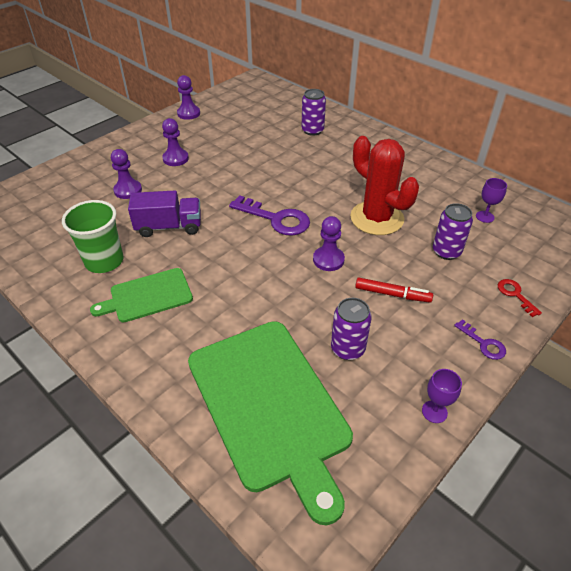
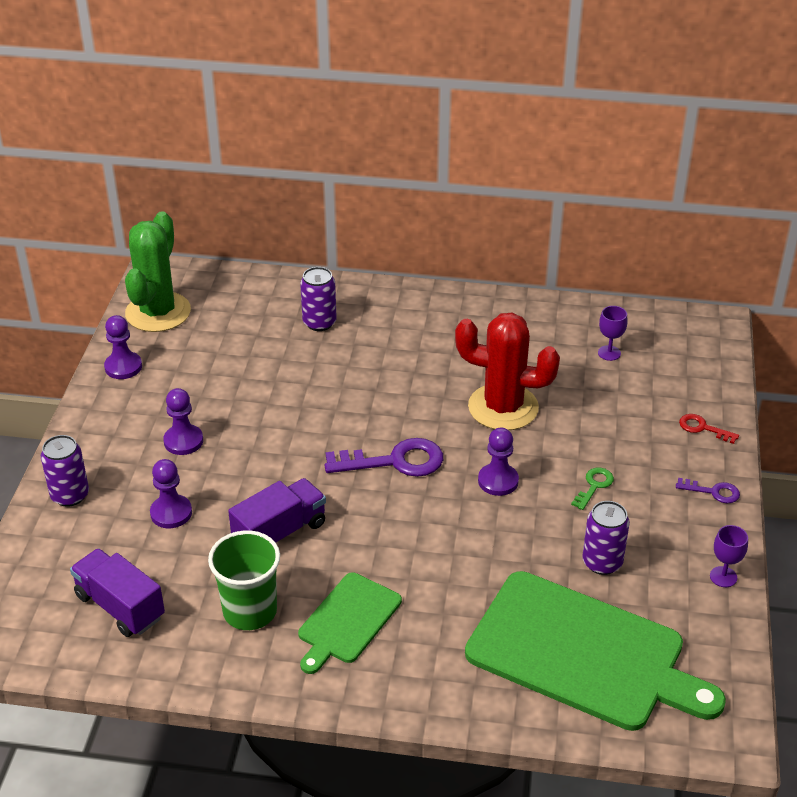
camera: 35 degrees left, 5 degrees down
red marker [355,278,433,303] -> green key [571,468,614,510]
purple can [433,203,473,260] -> purple can moved to [41,435,89,507]
none -> purple truck [70,548,165,637]
none -> green cactus [125,211,191,332]

